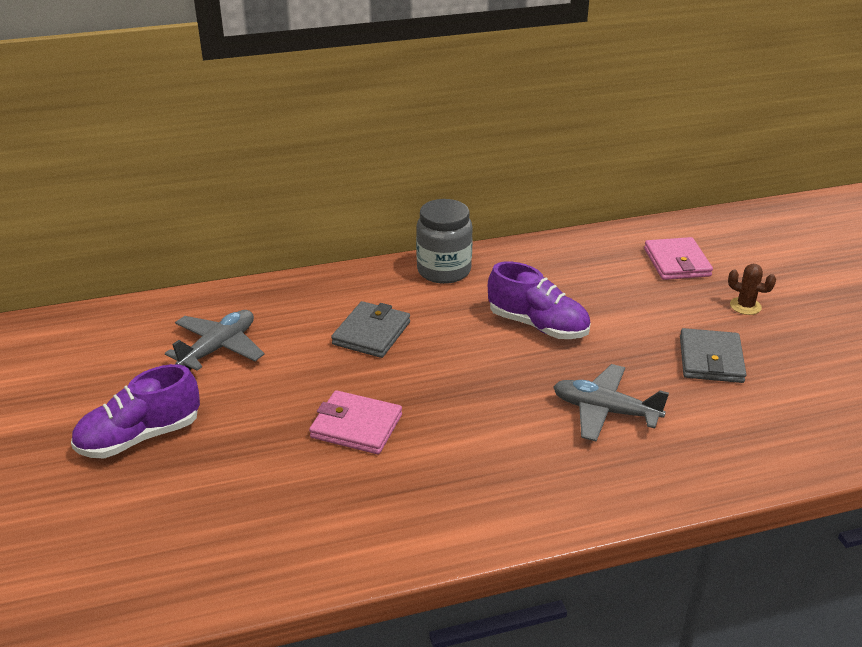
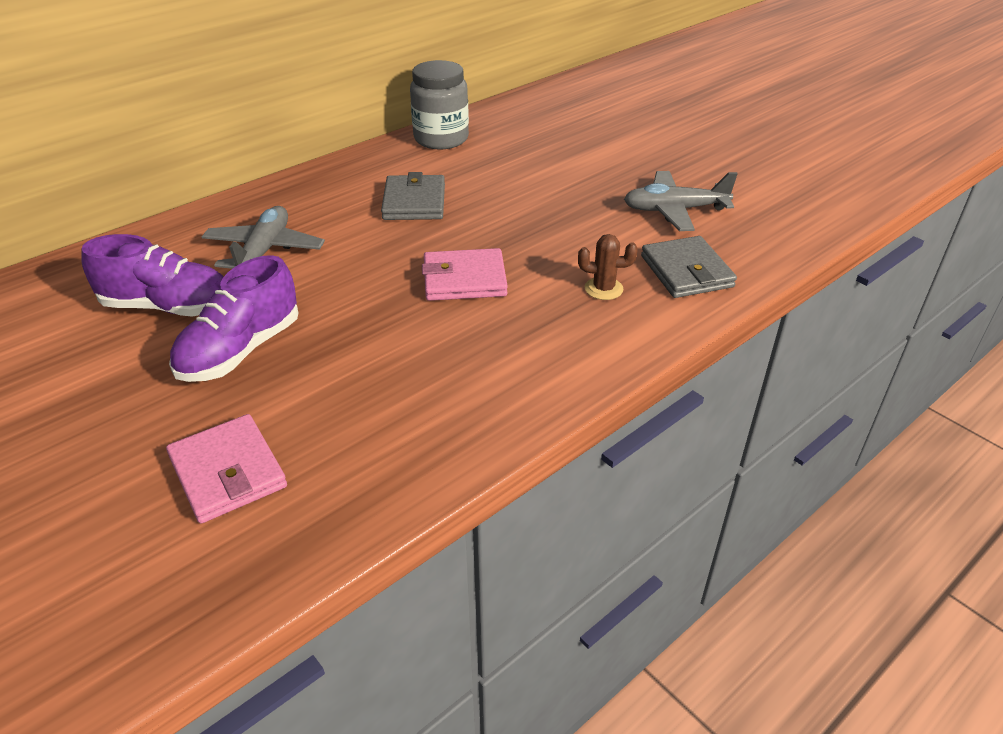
camera: 25 degrees left, 5 degrees up
purple shoe [488,261,591,339] -> purple shoe moved to [81,234,223,317]
pink wallet [644,237,713,280] -> pink wallet moved to [166,414,287,524]
grey wallet [680,328,746,383] -> grey wallet moved to [641,236,737,298]
brown cactus [728,264,776,315] -> brown cactus moved to [578,234,638,300]

